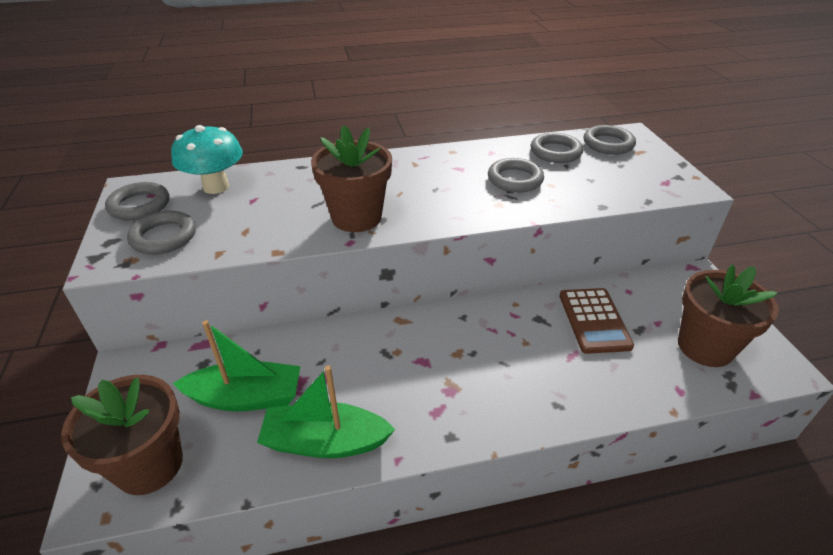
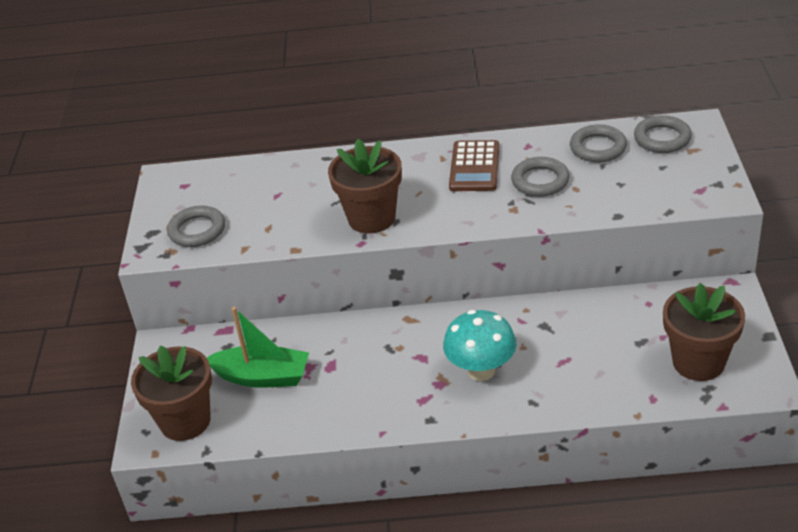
camera: 15 degrees right, 0 degrees up
grey ring [105,182,170,221] -> none
turquoise mushroom [171,125,243,194] -> turquoise mushroom moved to [443,310,516,381]
green boat [257,366,395,458] -> none
brown calculator [560,288,634,354] -> brown calculator moved to [449,140,499,191]

